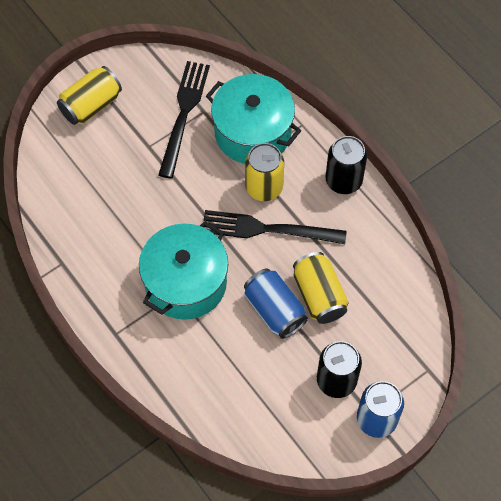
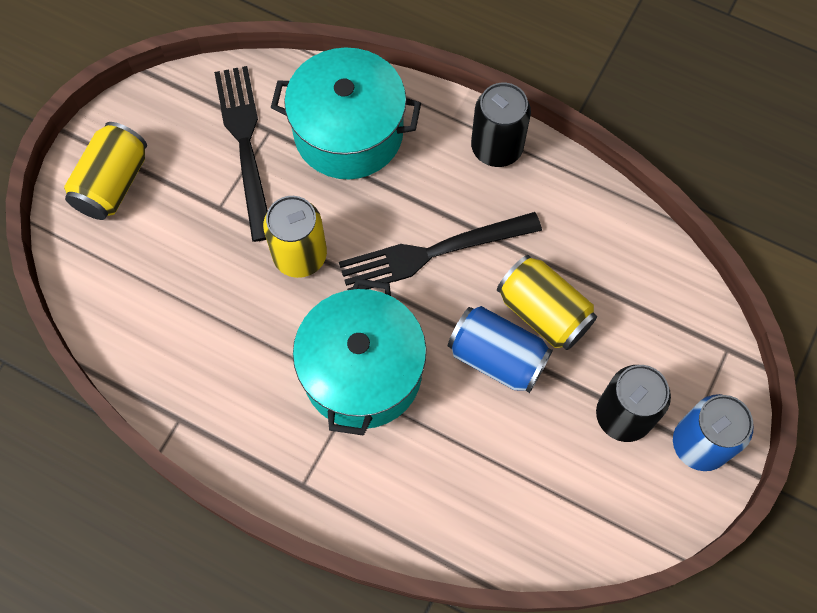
camera: 25 degrees left, 5 degrees up
yellow can [245,143,284,201] -> yellow can moved to [263,196,327,278]

